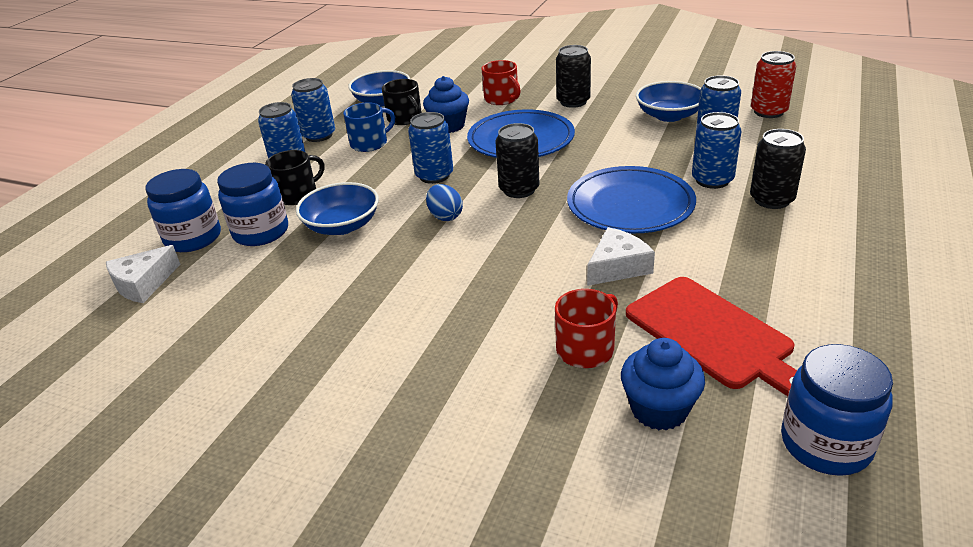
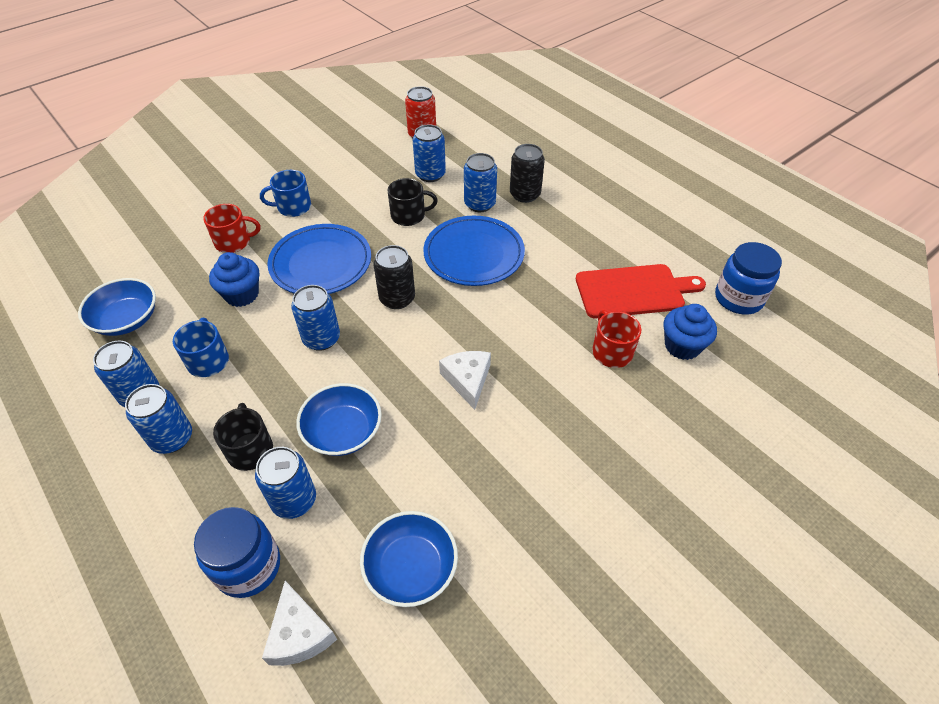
camera: 65 degrees left, 15 degrees up
blue jar [217,163,288,246] -> blue can [255,447,316,519]
black mug [382,79,422,125] -> black mug moved to [388,178,438,226]
blue egg [426,184,463,221] -> none
black can [556,45,591,108] -> blue mug [260,170,311,217]
white cheese [587,227,655,286] -> white cheese moved to [439,351,491,410]
blue bowl [636,81,701,122] -> blue bowl moved to [360,511,458,607]

